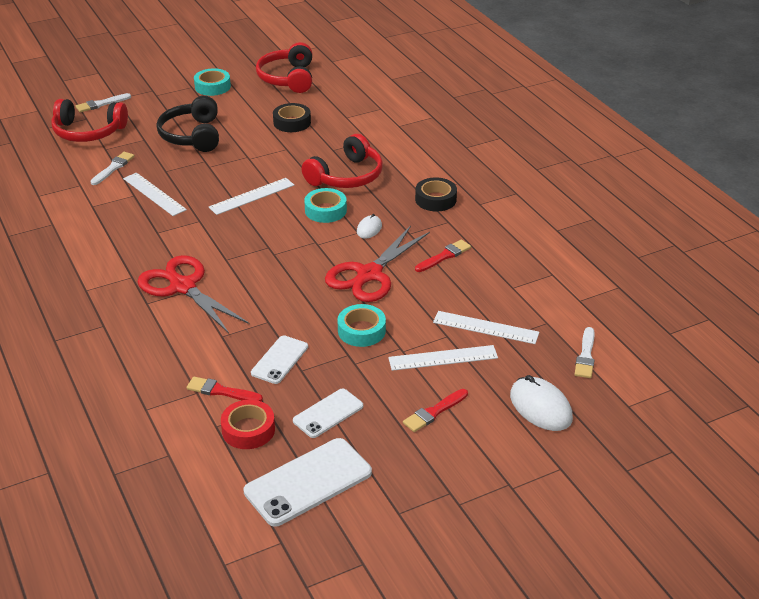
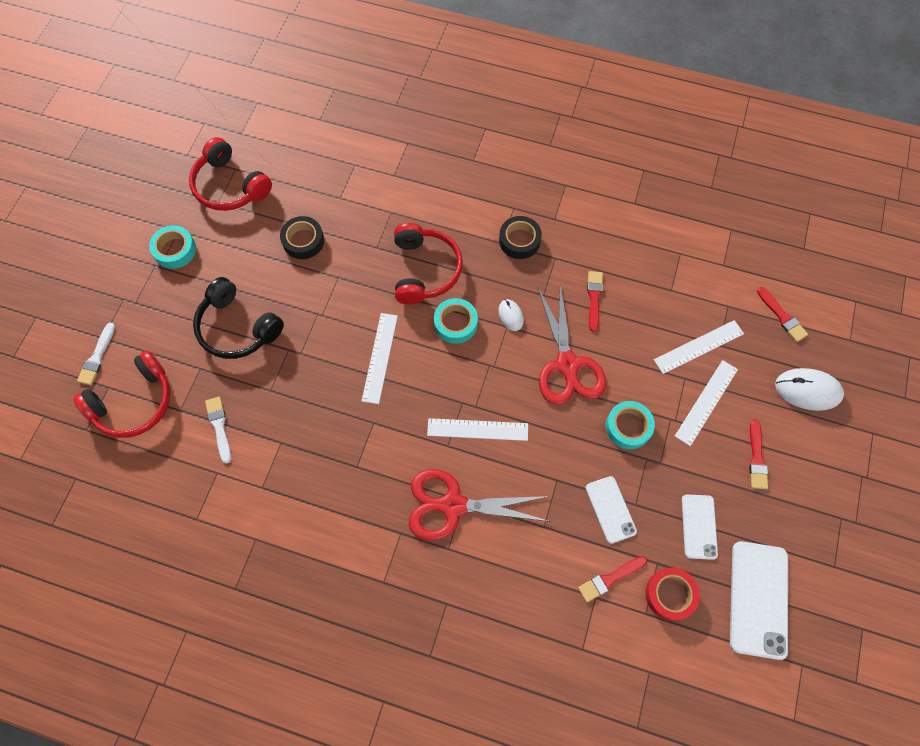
camera: 45 degrees left, 30 degrees up
white ruler [123,173,187,216] -> white ruler moved to [427,418,528,441]
white brush [574,327,595,378] -> red brush [757,287,808,342]

